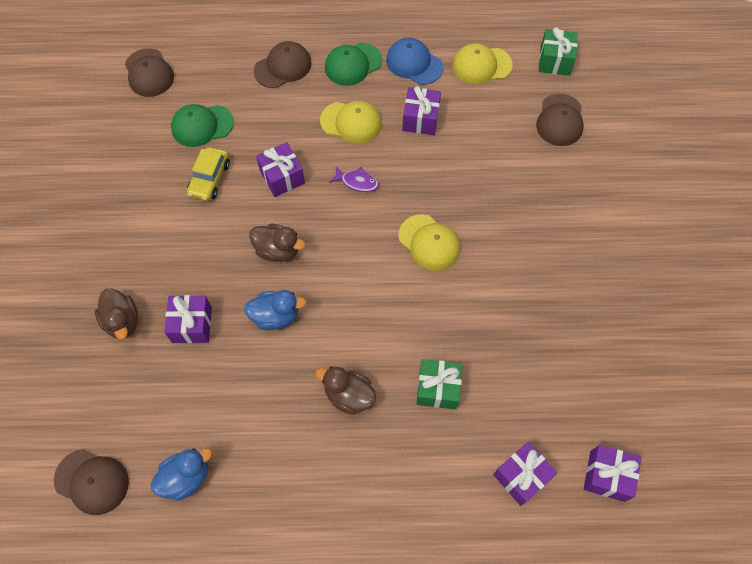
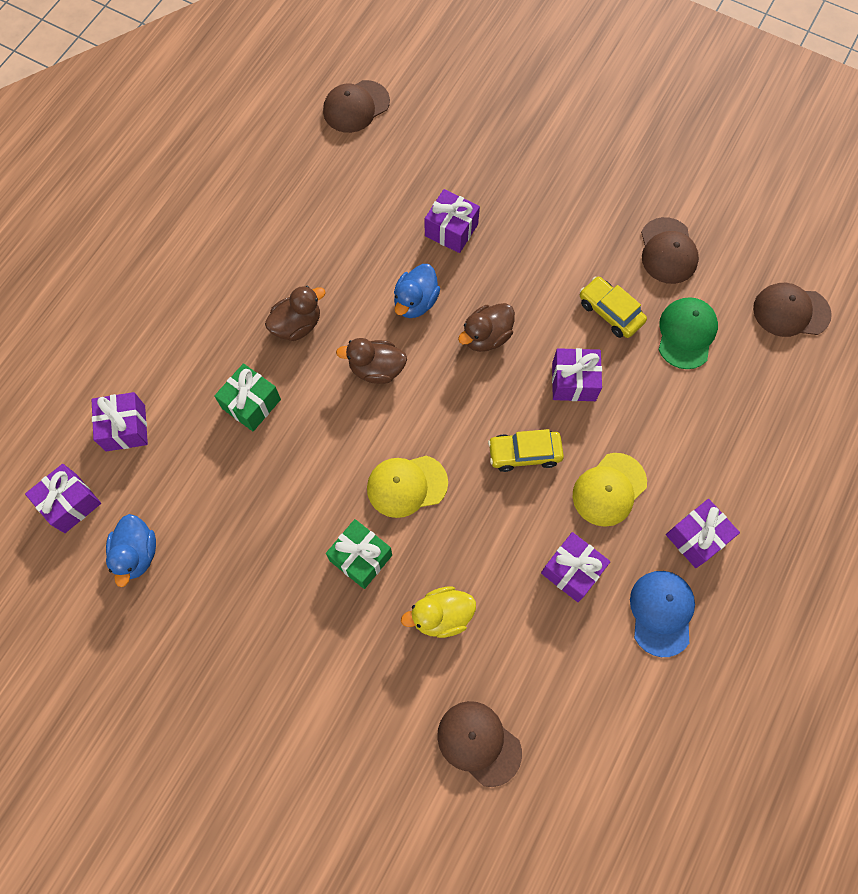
camera: 120 degrees right, 5 degrees up
brown duck [95,288,138,339] -> brown duck moved to [336,338,407,384]
blue duck [151,448,212,501] -> blue duck moved to [106,514,156,587]
brown cap [254,41,312,88] -> brown cap moved to [641,217,699,284]
green cap [325,43,382,86] -> purple gift [666,499,740,568]
purple fish [329,167,379,192] -> yellow car [488,429,564,472]
blue cap [386,38,443,85] -> blue cap turned 60 degrees counterclockwise [630,571,695,657]
yellow cap [453,43,513,84] -> none
green gift [539,27,578,76] -> green gift moved to [326,519,392,589]
none -> yellow duck [401,587,476,638]

